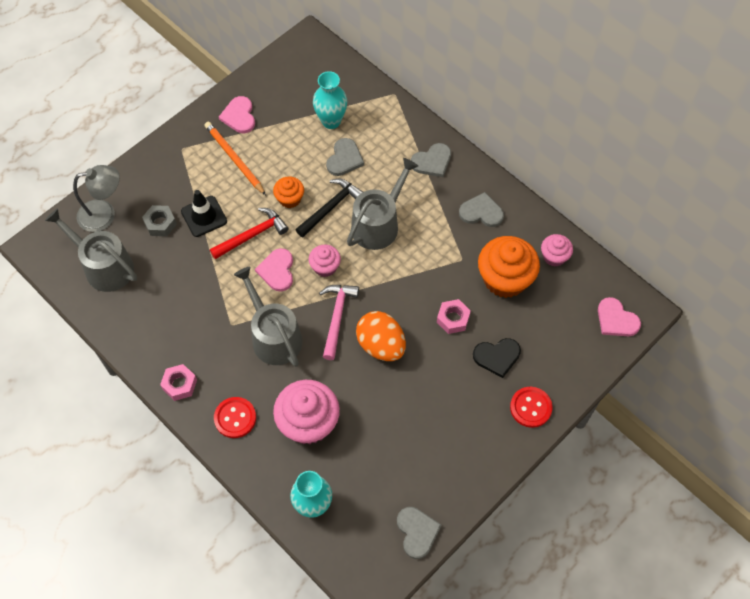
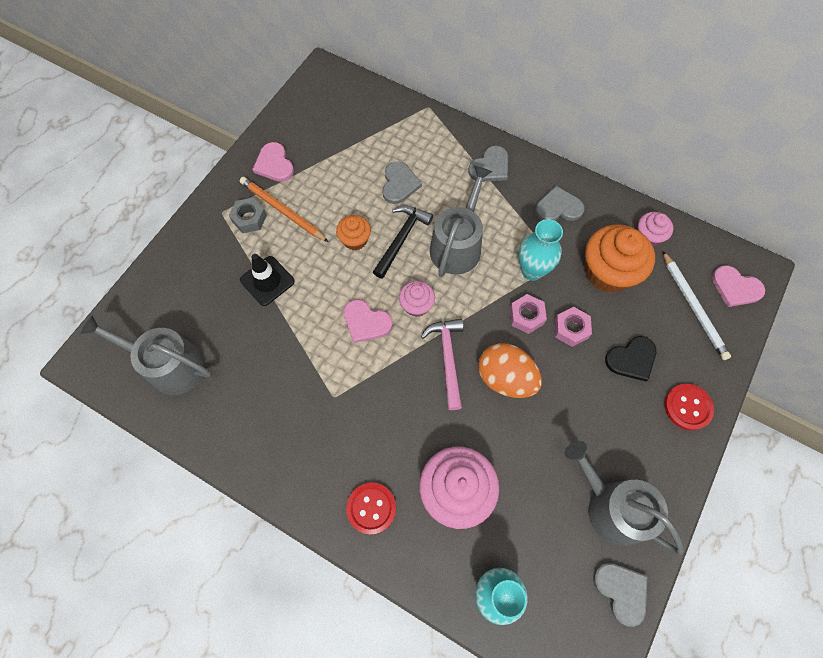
camera: 15 degrees left, 5 degrees up
grey lamp [73,165,120,232] -> none
grey nut [142,205,177,236] -> grey nut moved to [229,198,267,233]
pink nut [160,364,197,401] -> pink nut moved to [510,294,547,334]
red hammer [210,208,288,259] -> none
grey watering can [234,267,302,367] -> grey watering can moved to [565,441,684,555]
pink heart [255,248,293,292] -> pink heart turned 45 degrees counterclockwise [344,299,392,343]
turquoise vase [313,71,347,129] -> turquoise vase moved to [519,219,563,281]
none -> white pencil [662,251,731,360]

